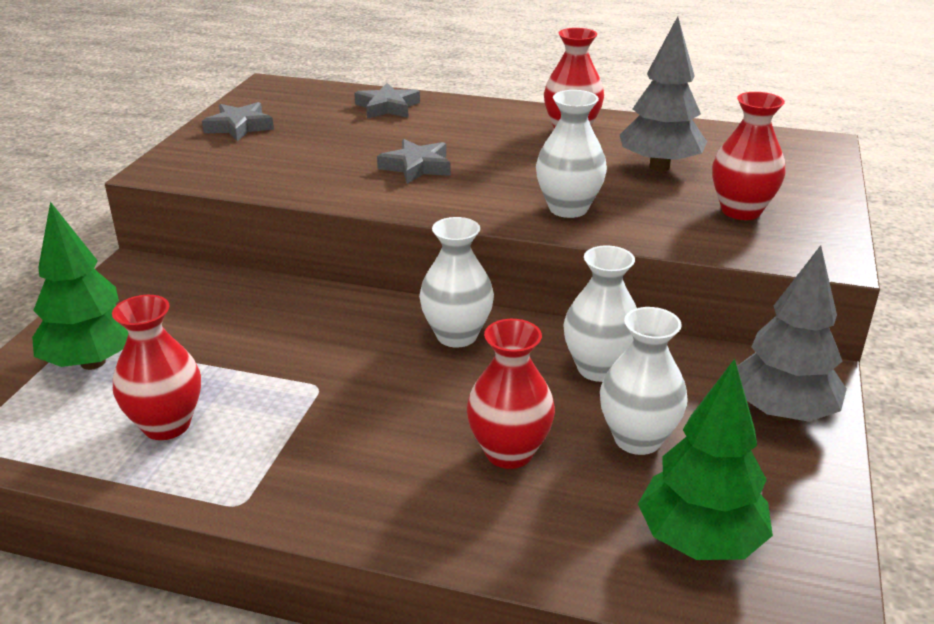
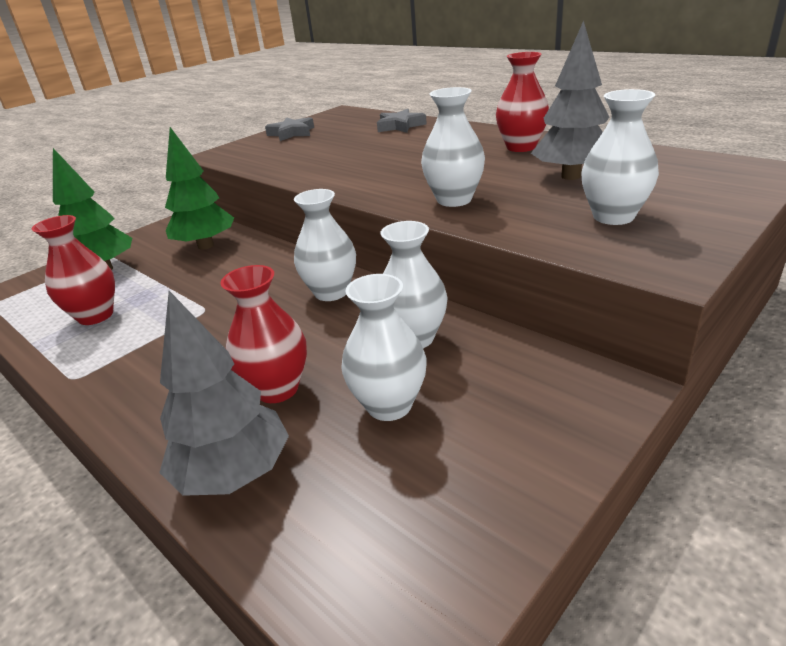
camera: 30 degrees right, 0 degrees up
grey star [377,139,451,184] -> none
green tree [638,359,773,560] -> green tree moved to [165,127,234,250]
red vase [712,92,785,220] -> white vase [581,89,659,225]
grey tree [737,245,847,422] -> grey tree moved to [159,291,289,496]

